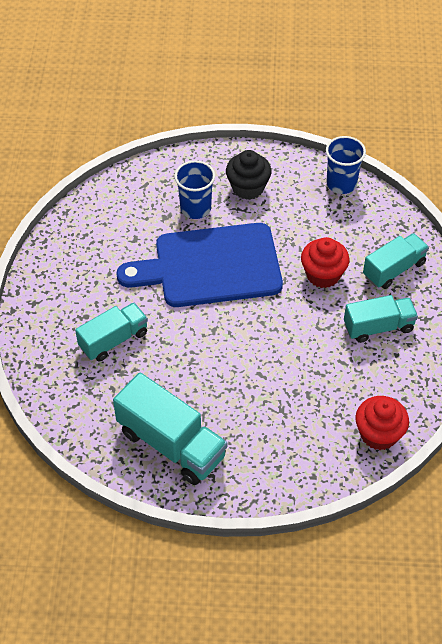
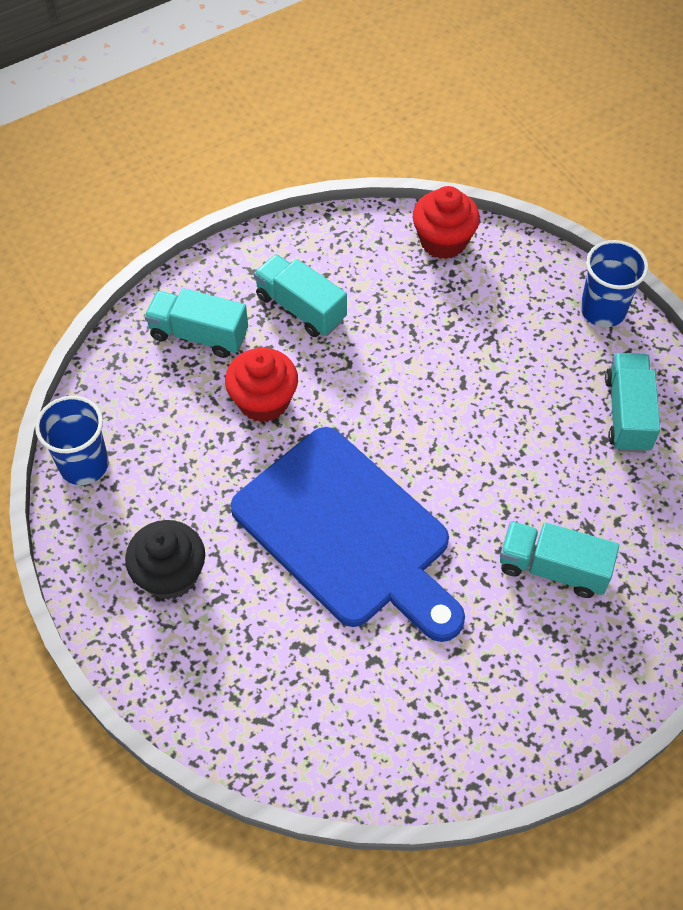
camera: 125 degrees left, 5 degrees up
turquoise truck [113,372,228,485] -> turquoise truck [605,353,660,453], size x0.65
blue cup [175,161,215,219] -> blue cup moved to [580,240,648,327]

